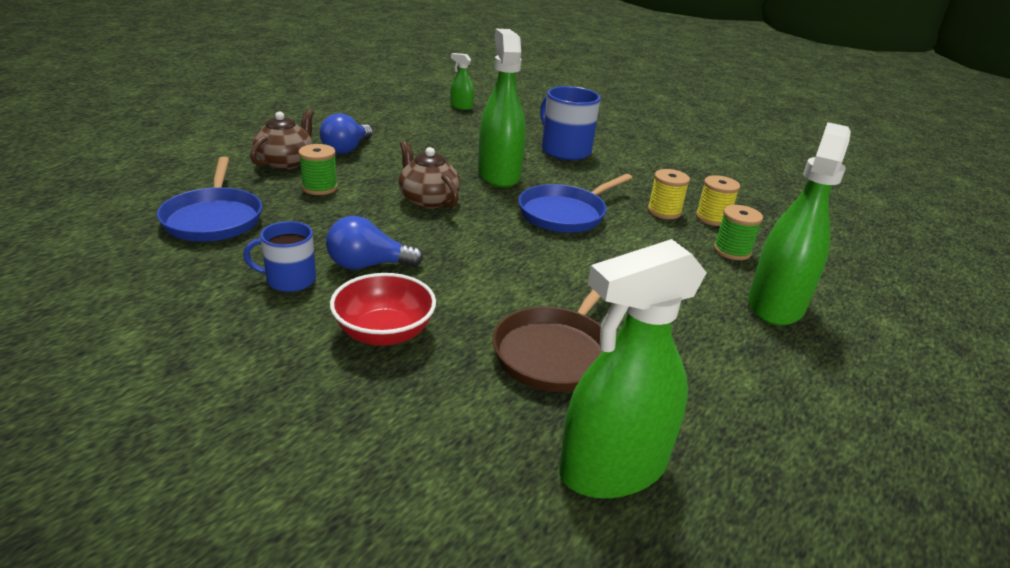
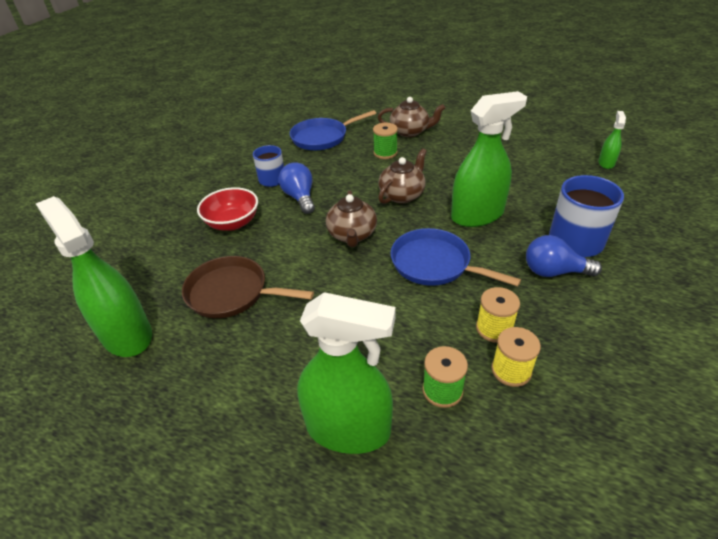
camera: 80 degrees right, 10 degrees up
blue light bulb [320,113,373,154] -> blue light bulb moved to [526,235,602,277]
none -> brown teapot [326,190,377,247]

